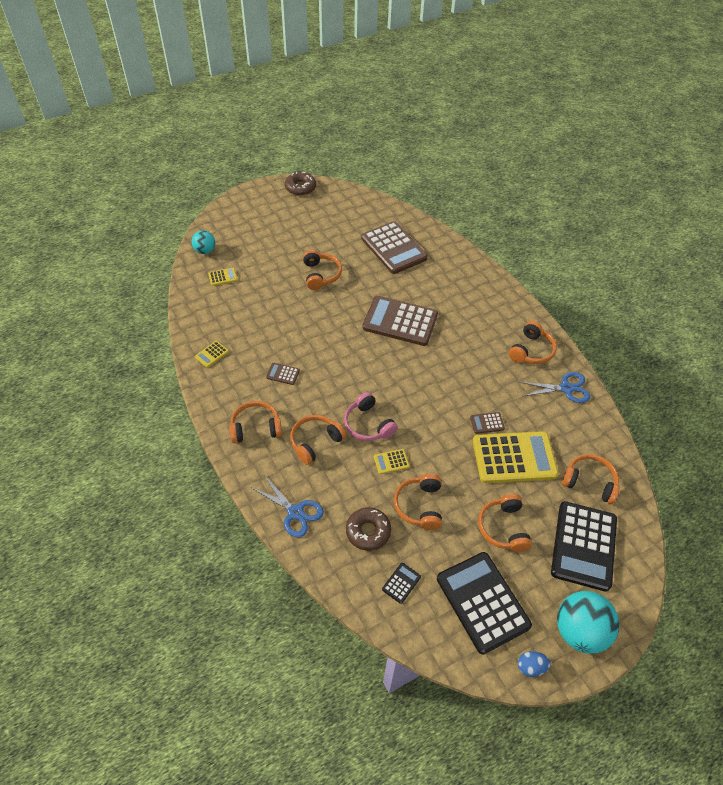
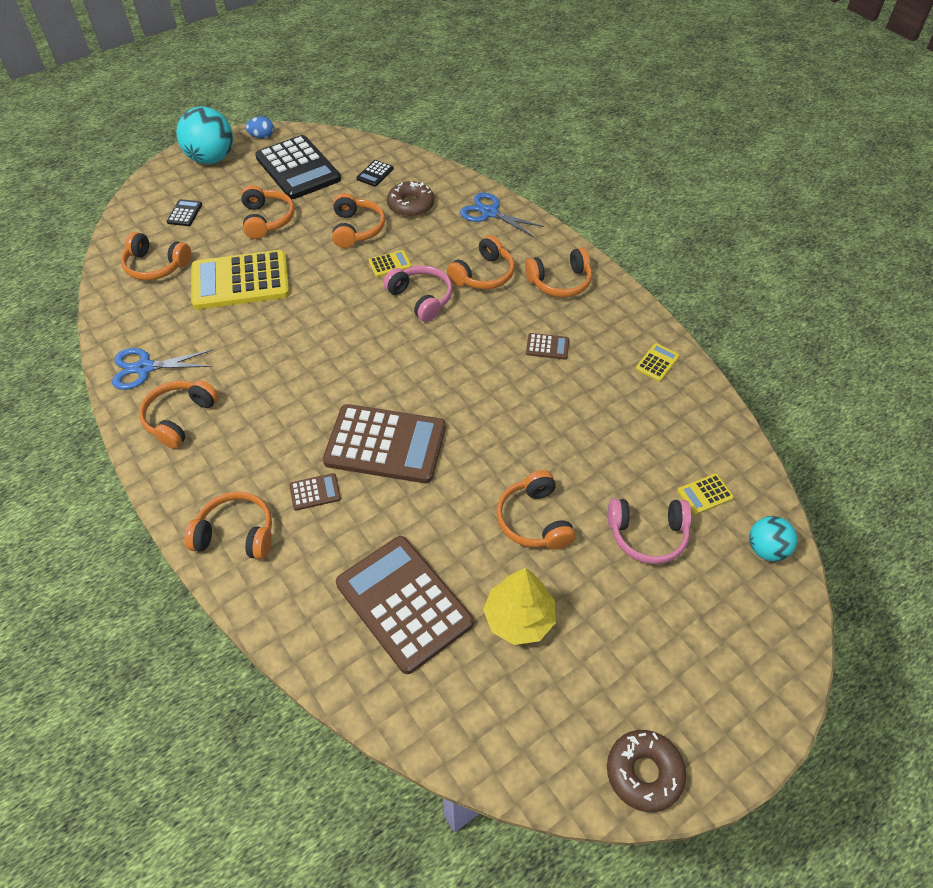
camera: 175 degrees right, 0 degrees up
brown calculator [470,412,505,434] -> brown calculator moved to [289,473,341,511]
black calculator [551,501,617,592] -> black calculator [167,199,202,226], size x0.41
none -> orange headphones [184,492,272,560]
none -> yellow tree [483,568,556,645]
none -> pink headphones [608,499,692,564]

